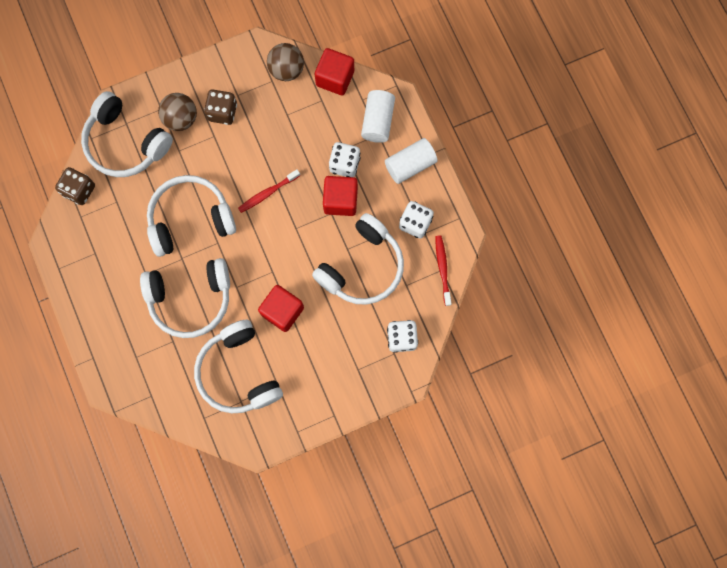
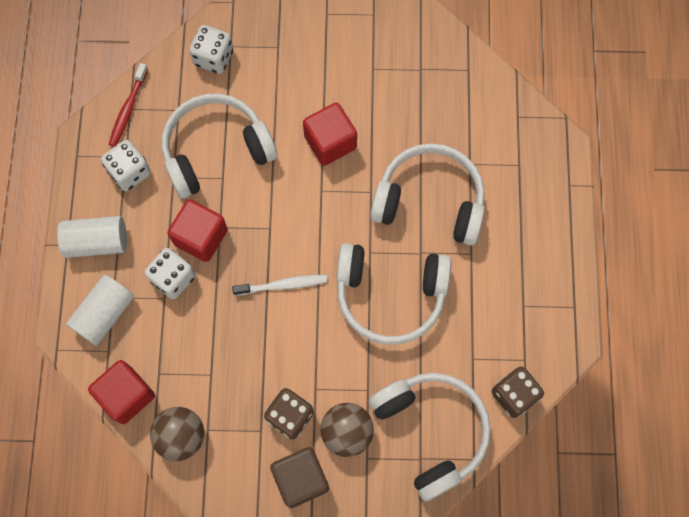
camera: 155 degrees left, 5 degrees down
white headphones [194,320,283,413] -> none
red toothbrush [238,169,300,213] -> white toothbrush [232,275,327,296]
none -> brown cube [270,447,329,508]

